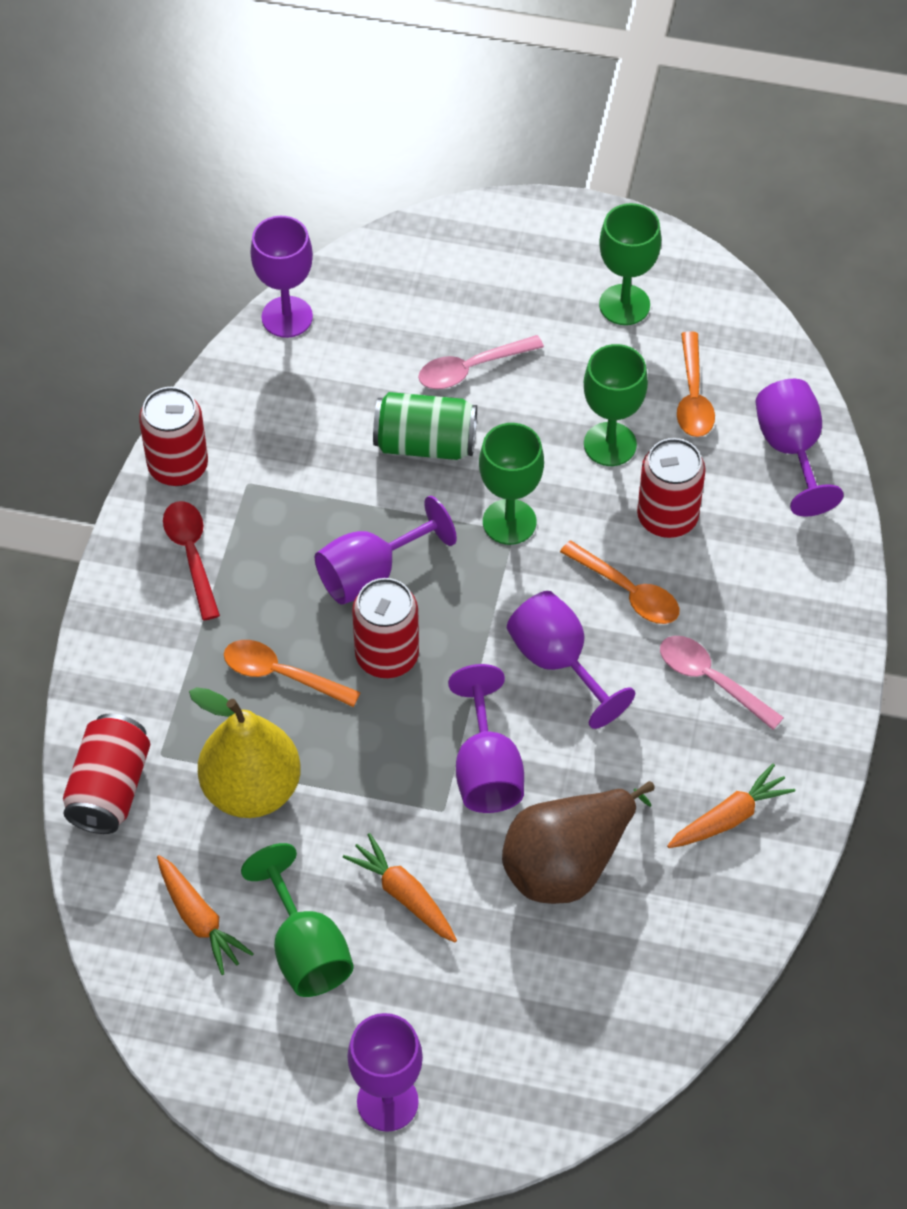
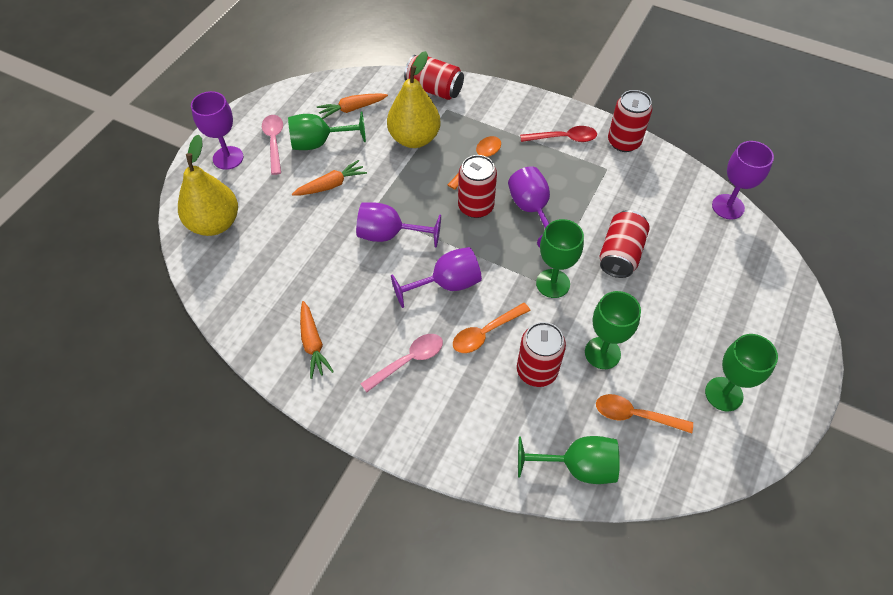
camera: 105 degrees right, 0 degrees up
green can [373,392,477,460] -> red can [600,210,650,278]
pink spoon [418,335,544,389] -> pink spoon moved to [262,115,283,175]
brown pear [502,781,655,904] -> none
purple goblet [755,379,844,517] -> green goblet [518,436,620,484]
none -> yellow pear [178,135,238,236]

